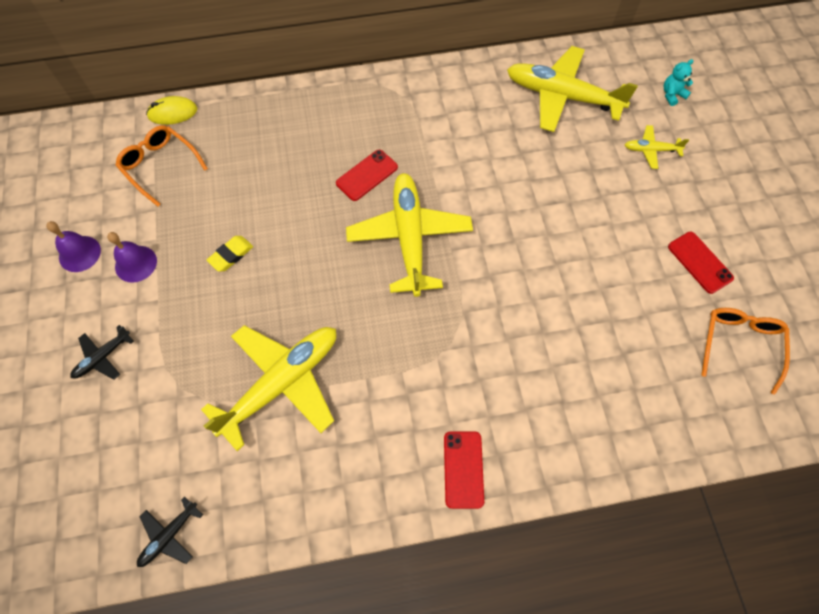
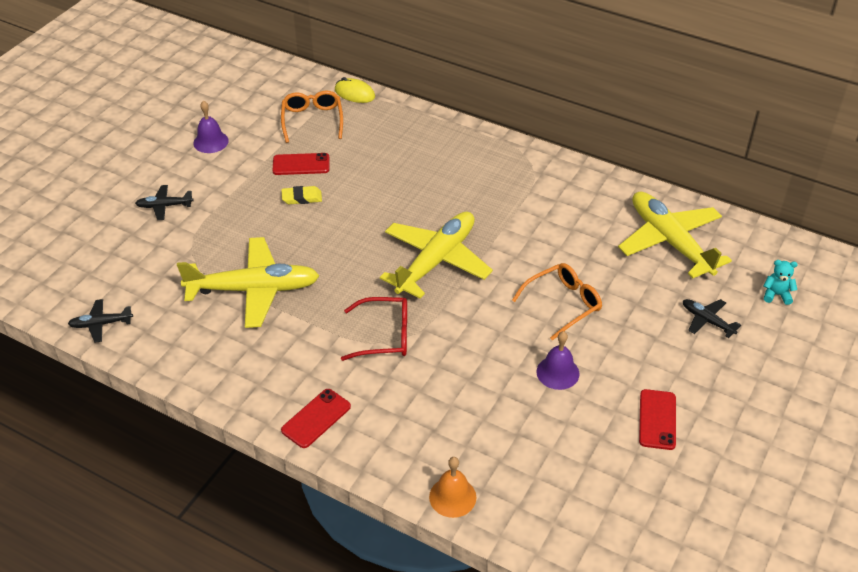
camera: 40 degrees right, 20 degrees down
purple bell [107,232,157,283] -> purple bell moved to [536,331,579,390]
red phone [336,150,398,201] -> red phone moved to [273,153,329,175]
yellow plane [625,125,689,169] -> black plane [683,299,741,338]
orange glasses [701,308,790,395] -> orange glasses moved to [512,263,602,341]
none -> red glasses [341,297,407,361]
none -> orange bell [429,457,476,518]

